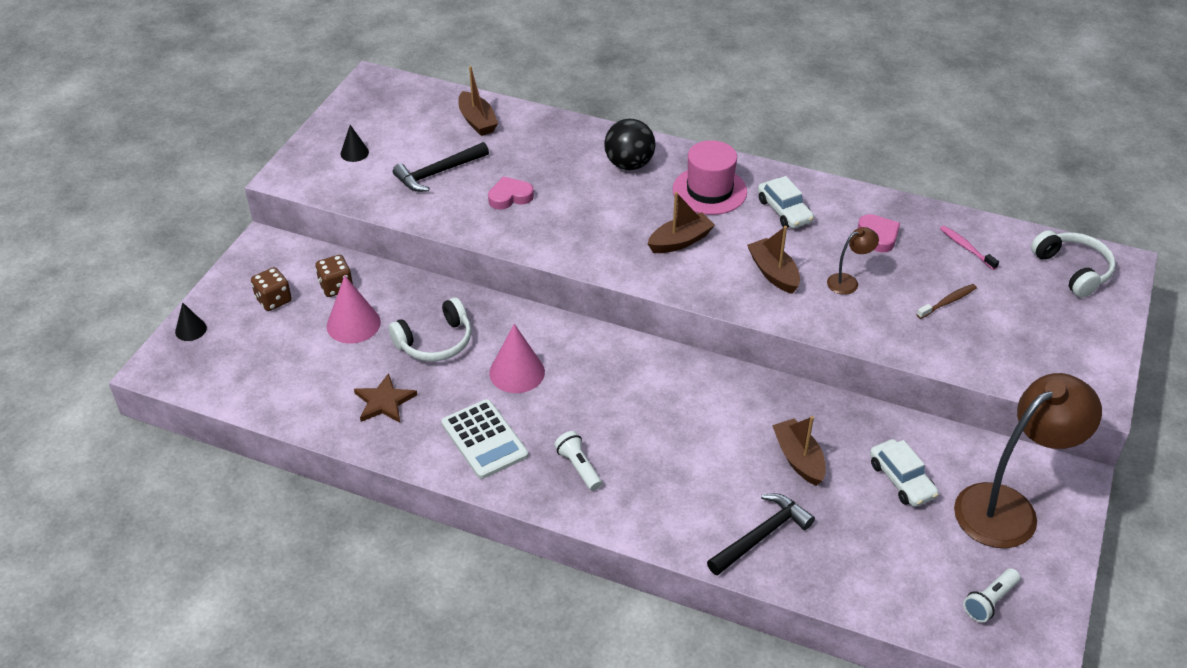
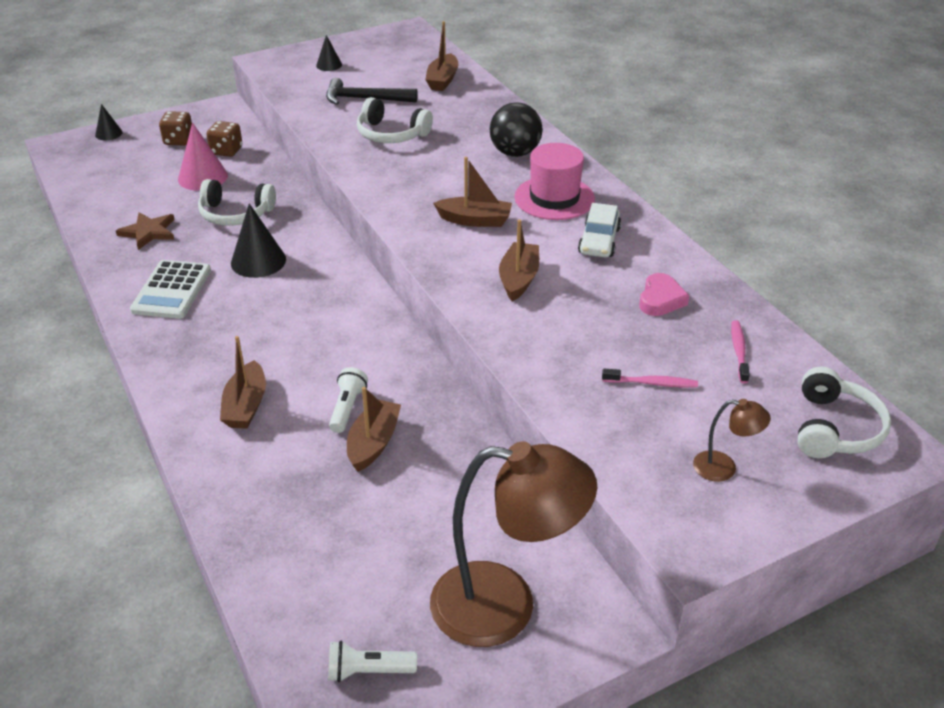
camera: 40 degrees right, 5 degrees down
pink heart [488,176,534,210] -> white headphones [357,97,433,143]
pink cone [489,324,545,393] -> black cone [231,203,286,278]
white flashlight [554,431,602,491] -> white flashlight moved to [329,367,368,433]
black hammer [707,493,815,576] -> none
brown lamp [827,227,879,295] -> brown lamp moved to [693,399,771,482]
white car [870,439,939,507] -> none
brown toothbrush [917,284,977,319] -> pink toothbrush [602,369,698,388]
none -> brown boat [220,336,266,429]

